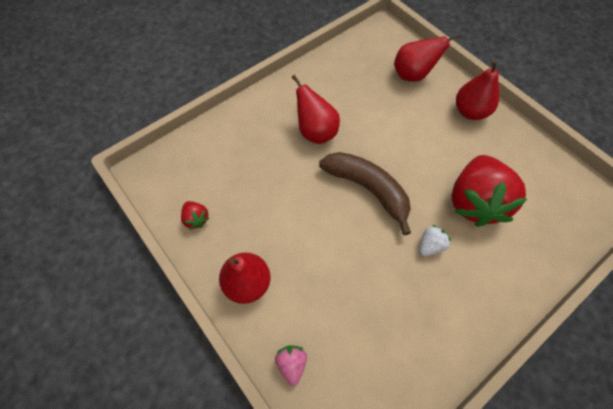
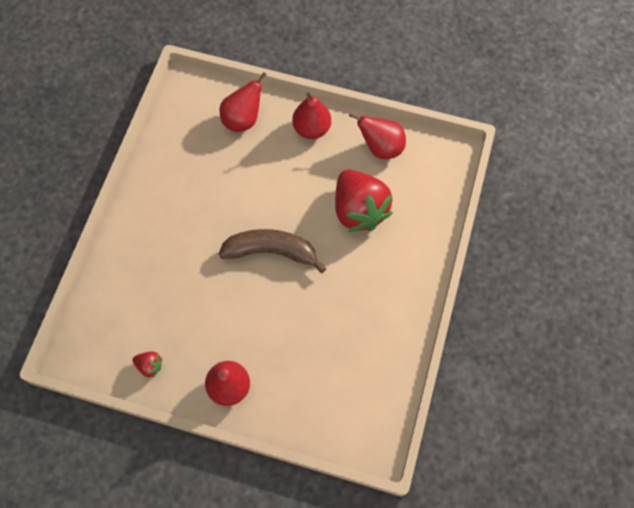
camera: 35 degrees left, 5 degrees up
pink strawberry [275,345,307,386] -> none
red pear [292,75,340,144] -> red pear moved to [349,113,406,159]
white strawberry [419,225,451,256] -> none

